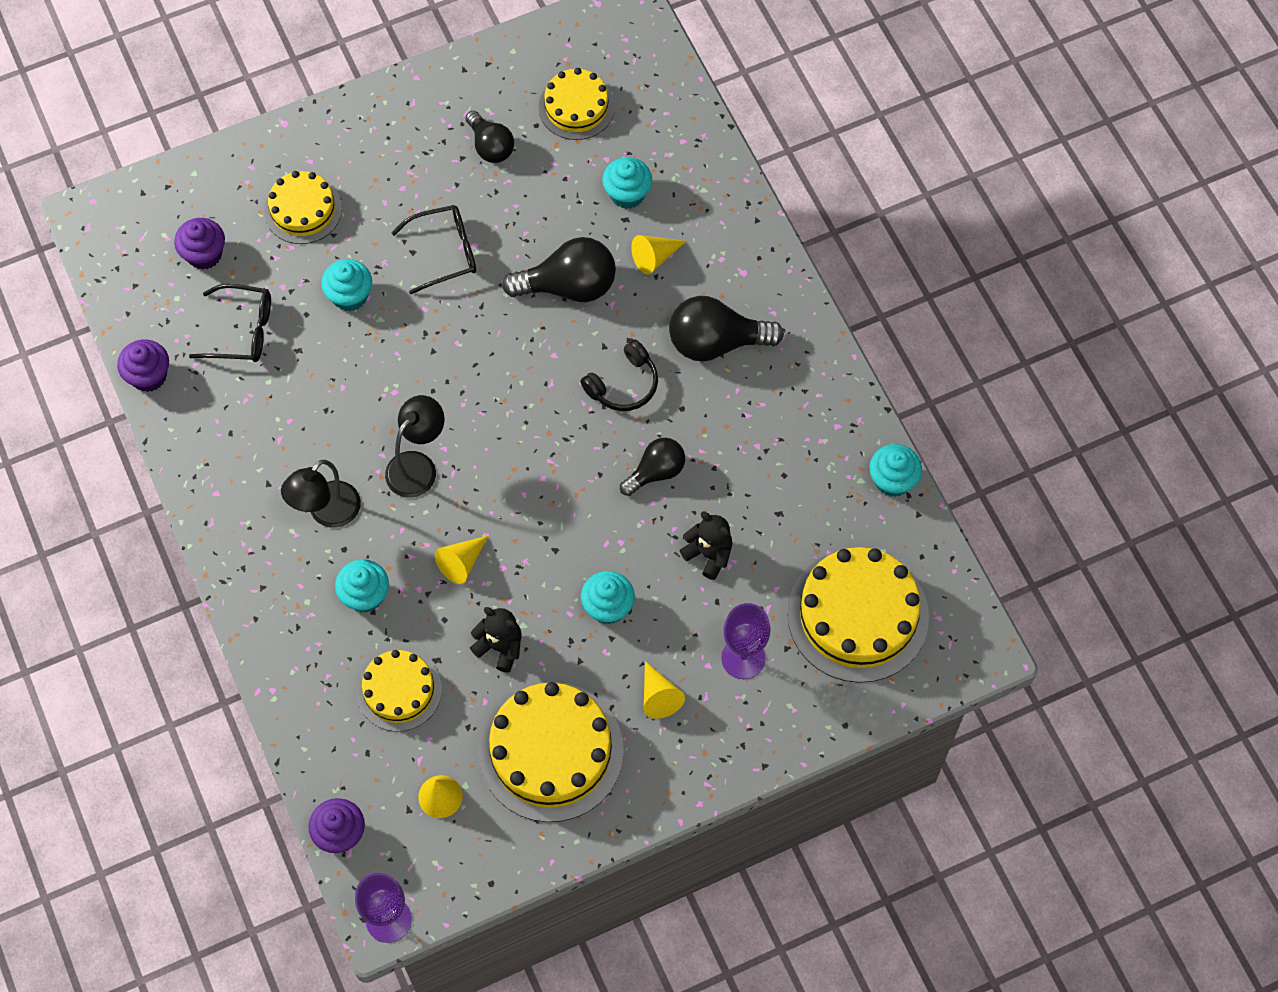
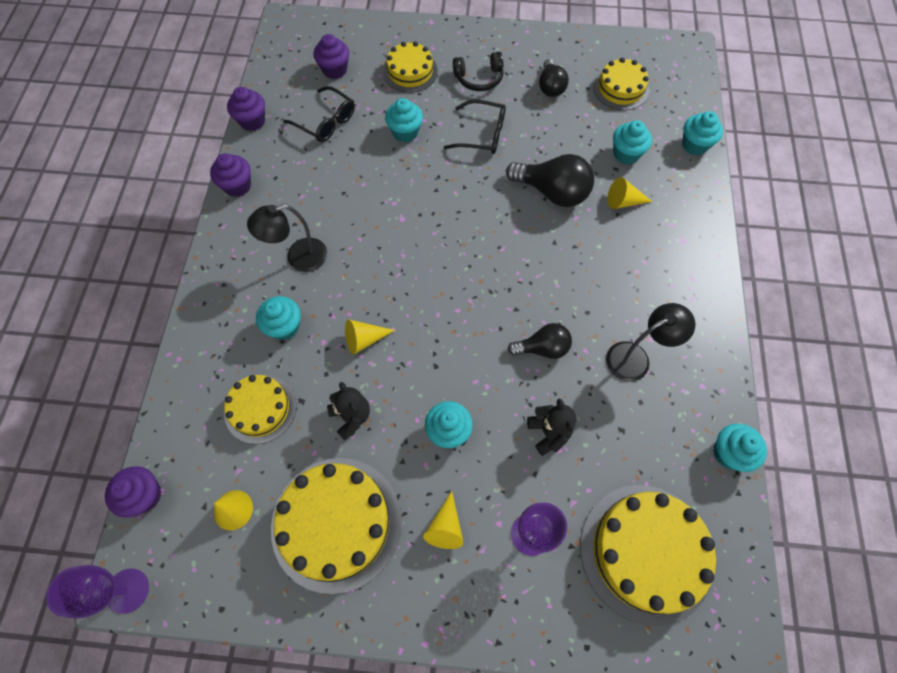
camera: 30 degrees right, 0 degrees up
black lamp [385,395,444,498] -> black lamp moved to [606,303,695,382]
black headphones [580,340,658,411] -> black headphones moved to [453,52,504,91]
black light bulb [669,296,784,362] -> none
none -> purple cupcake [210,153,251,197]
none -> turquoise cupcake [682,111,723,155]

